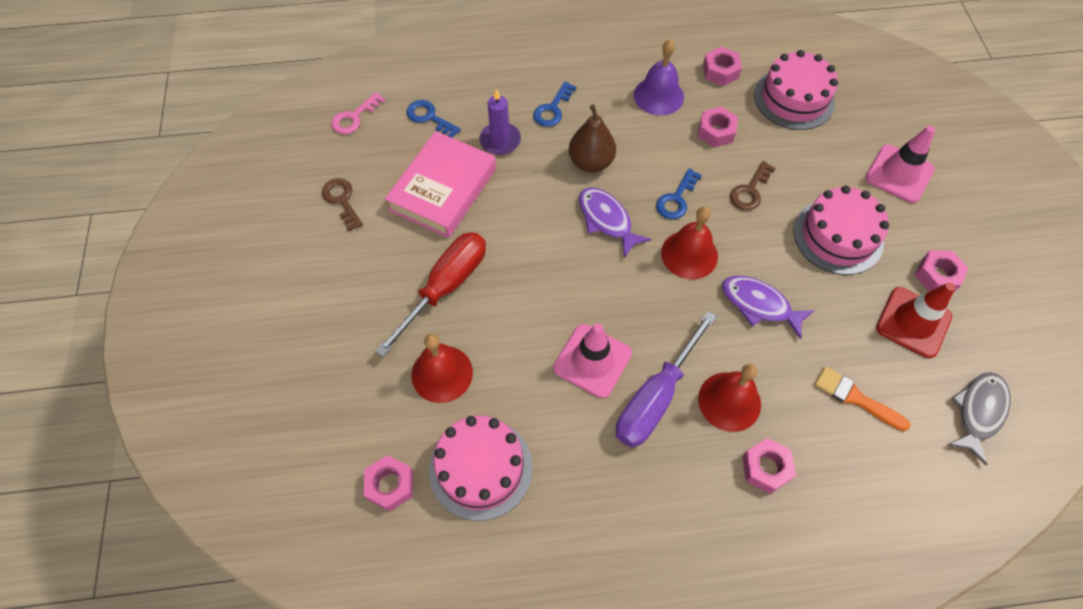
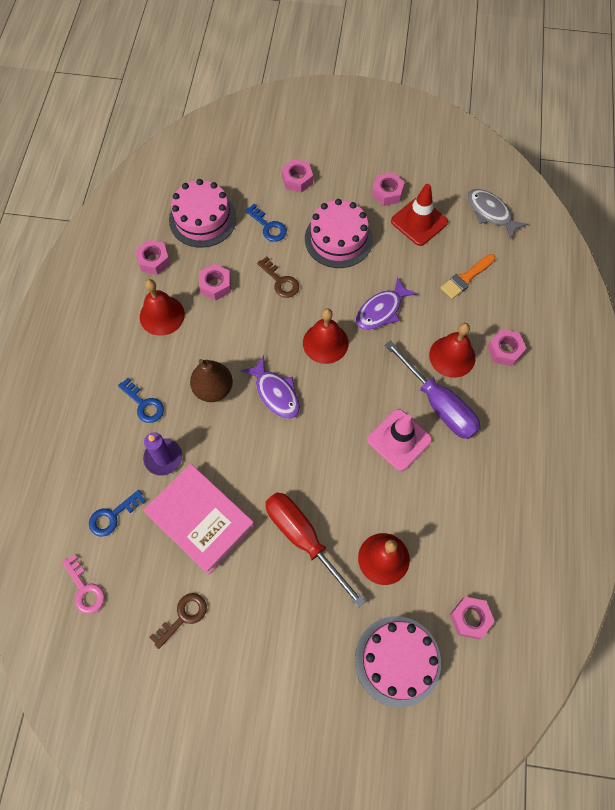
camera: 75 degrees left, 5 degrees up
brown key [322,178,363,231] -> brown key turned 150 degrees clockwise [149,593,207,649]
pink cake [429,416,533,521] -> pink cake moved to [355,616,441,708]
purple fish [579,187,651,258] -> purple fish turned 105 degrees counterclockwise [241,356,300,419]
purple bell [634,39,684,115] -> red bell [140,279,185,336]
blue key [656,169,702,219] -> blue key moved to [245,204,287,242]
pink traffic cone [865,126,935,203] -> pink nut [282,159,313,193]

